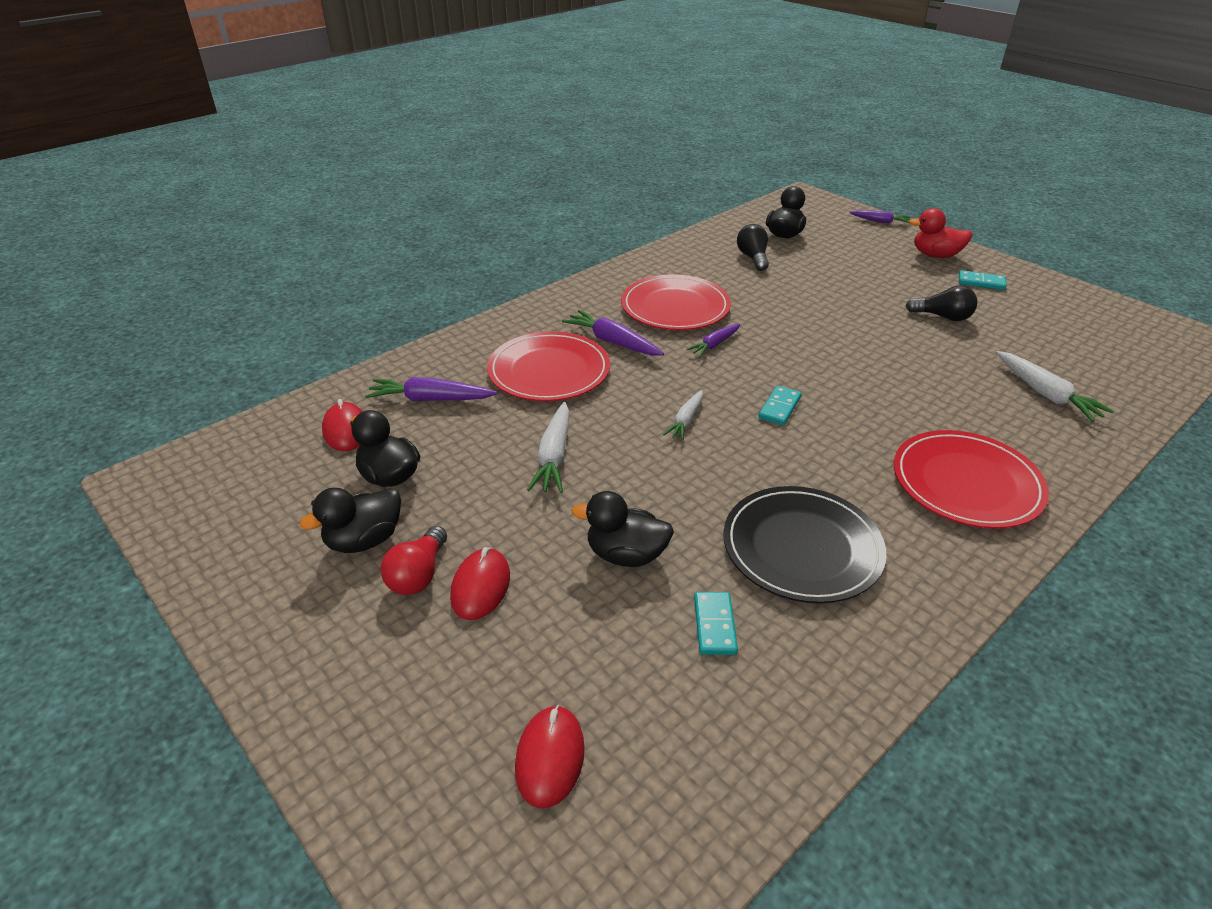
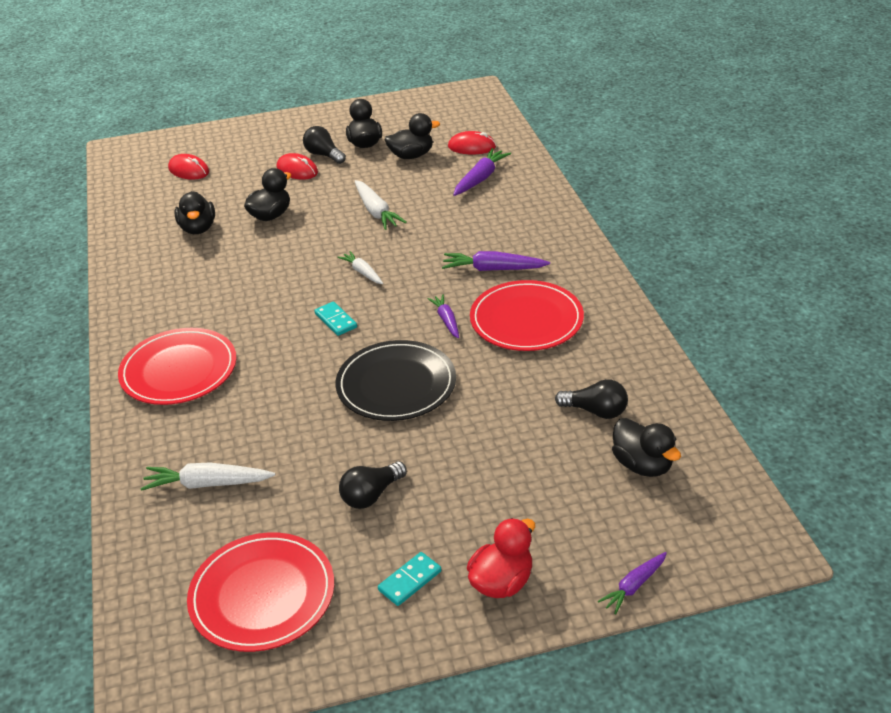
camera: 120 degrees right, 0 degrees up
red light bulb [381,526,447,595] -> black light bulb [303,126,346,164]
red plate [487,331,610,401] -> red plate moved to [187,532,334,652]
white carrot [527,402,570,493] -> white carrot turned 150 degrees counterclockwise [355,180,407,230]
purple carrot [562,310,664,355] -> purple carrot turned 150 degrees counterclockwise [442,251,550,271]
turquoise domino [694,592,738,655] -> black duck [175,191,215,234]
black plate [723,486,886,603] -> black plate moved to [336,340,456,421]

